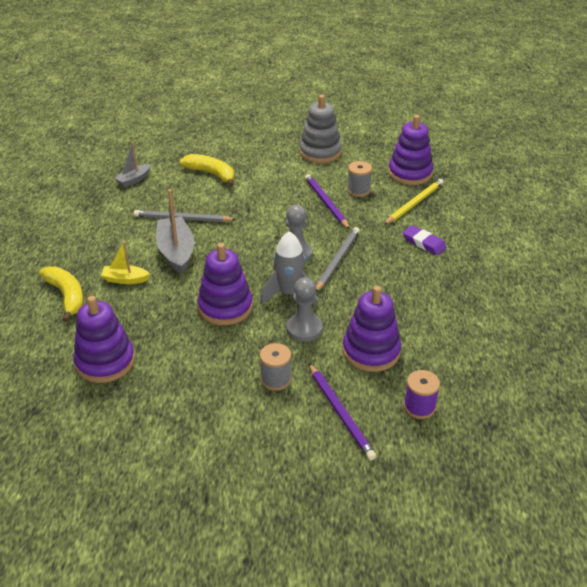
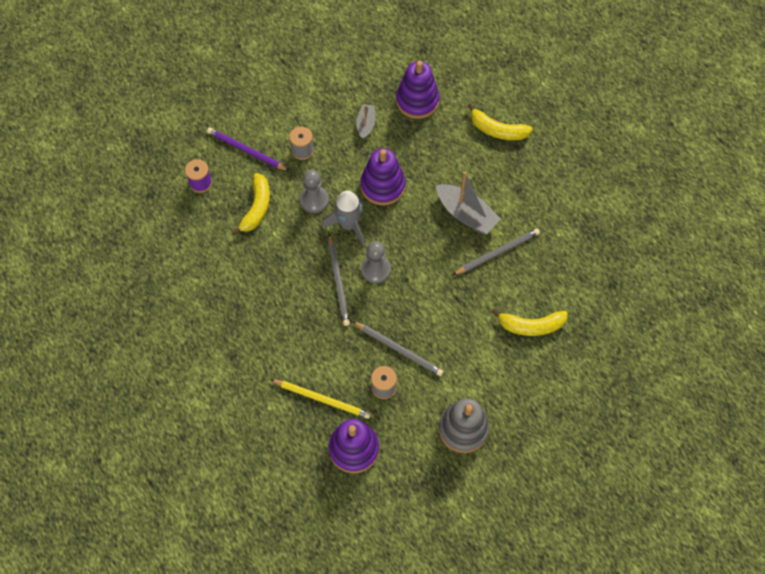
camera: 145 degrees right, 25 degrees up
yellow boat [101,241,150,284] -> none
grey boat [114,142,151,187] -> grey boat moved to [356,104,375,140]
purple pencil [305,174,350,230] -> grey pencil [352,321,443,376]
purple stacking toy [343,286,401,372] -> yellow banana [231,173,270,235]
yellow pencil [384,179,443,225] -> yellow pencil turned 75 degrees counterclockwise [270,379,371,419]
purple eraser [402,225,447,255] -> none

